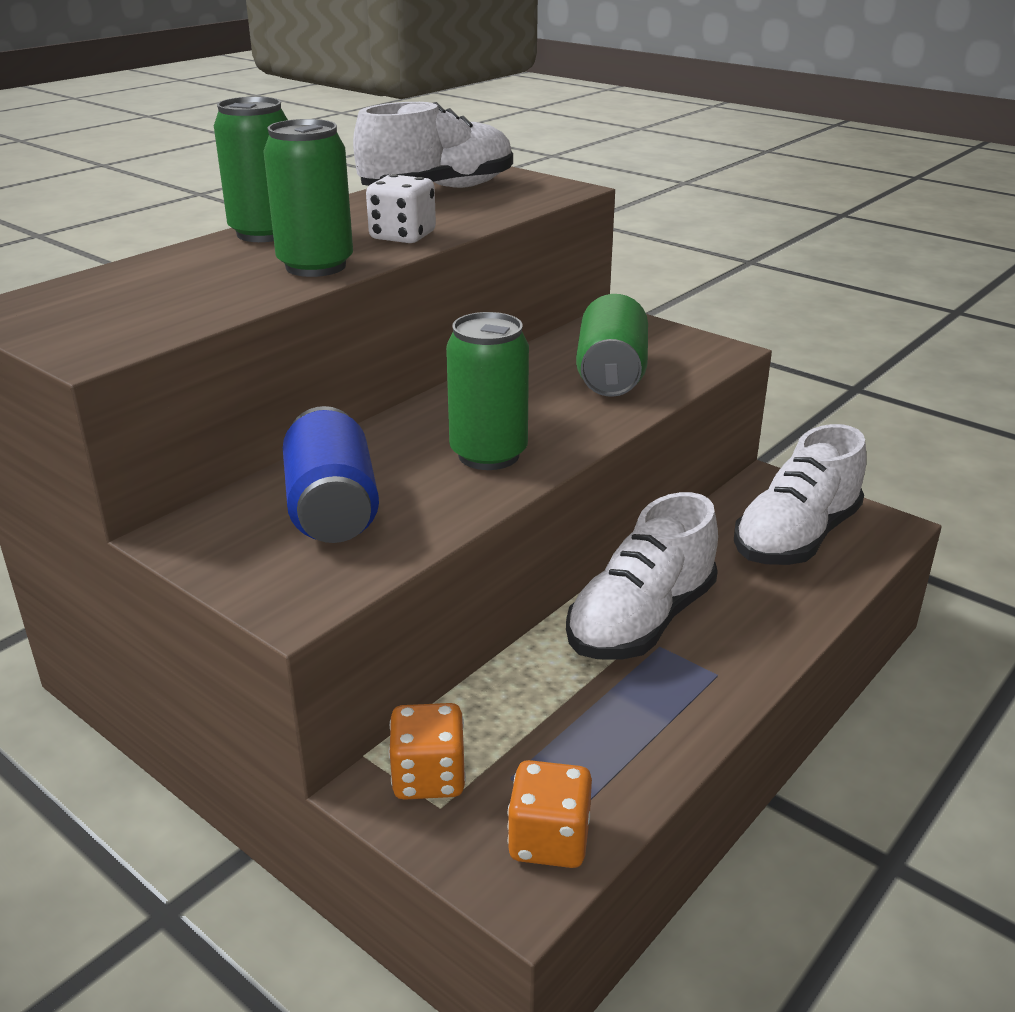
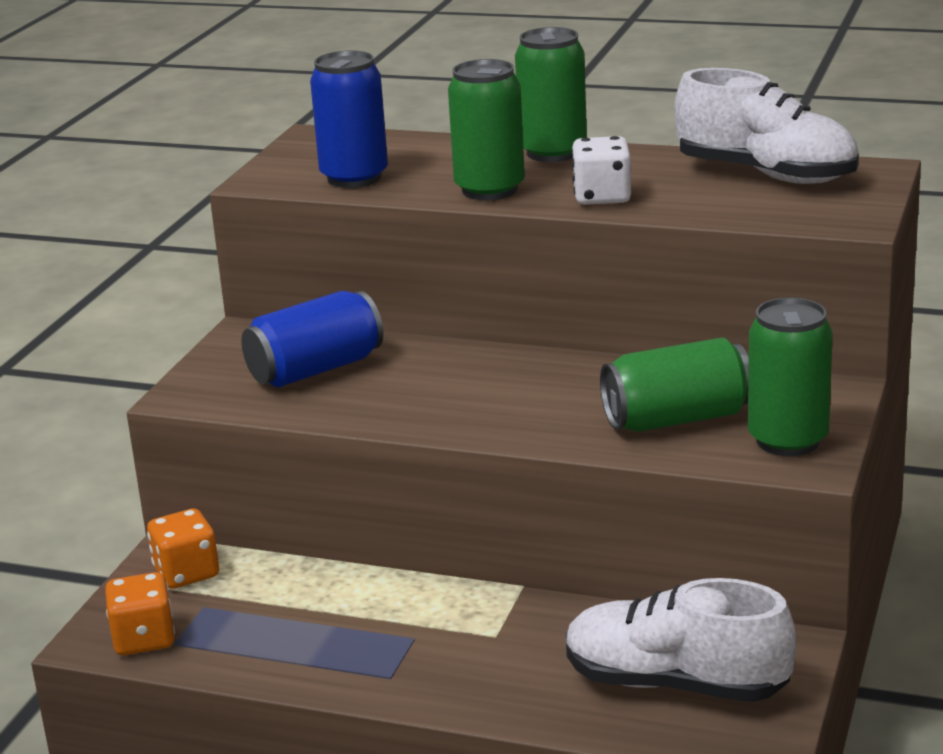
camera: 70 degrees right, 5 degrees down
green can [446,312,529,470] -> green can moved to [748,298,833,456]
white shoe [566,492,718,660] -> none
none -> blue can [310,51,388,188]

